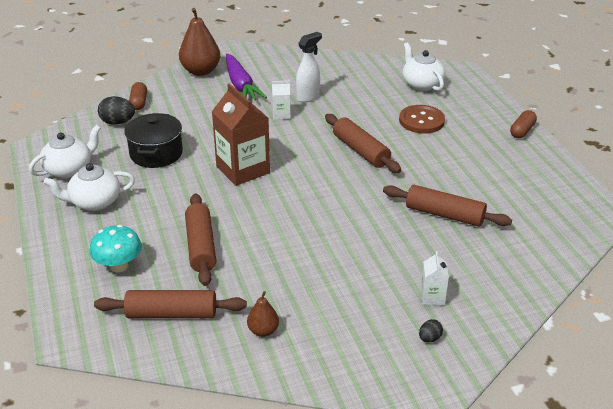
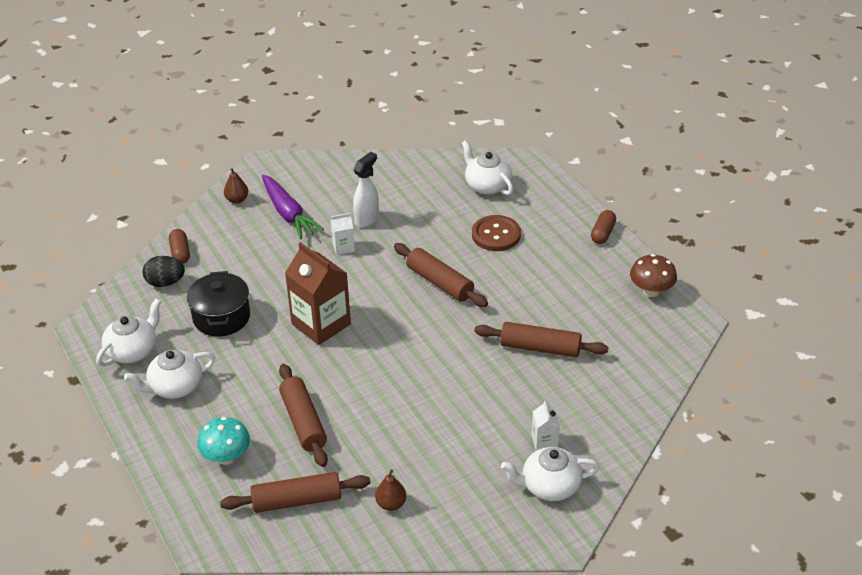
camera: 10 degrees left, 5 degrees up
brown pear [179,8,220,76] -> brown pear [224,168,248,204], size x0.52
black egg [419,319,443,342] -> white teapot [501,447,600,501]
none -> brown mushroom [630,254,677,297]

